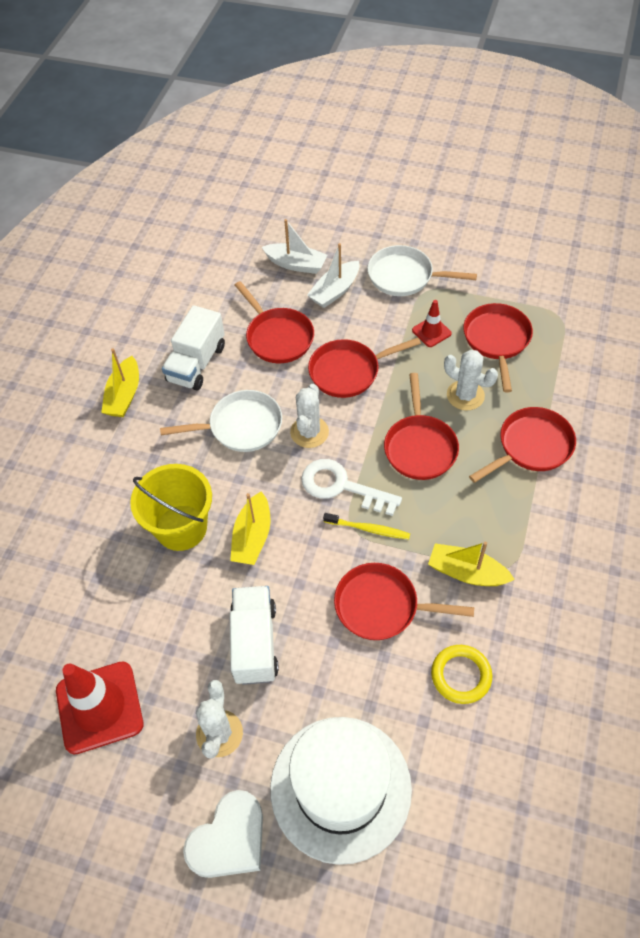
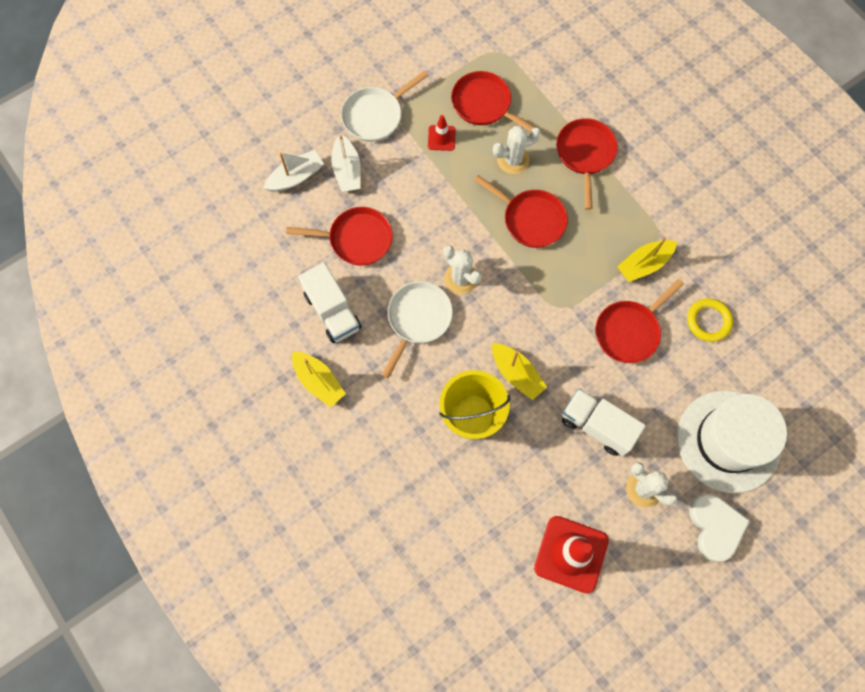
camera: 55 degrees left, 15 degrees up
white key [301,459,402,516] -> none
red pan [308,338,421,398] -> none
yellow toothbrush [323,513,410,539] -> none

